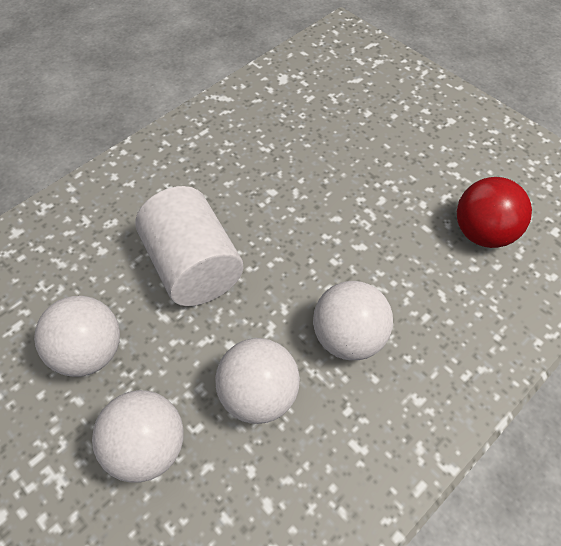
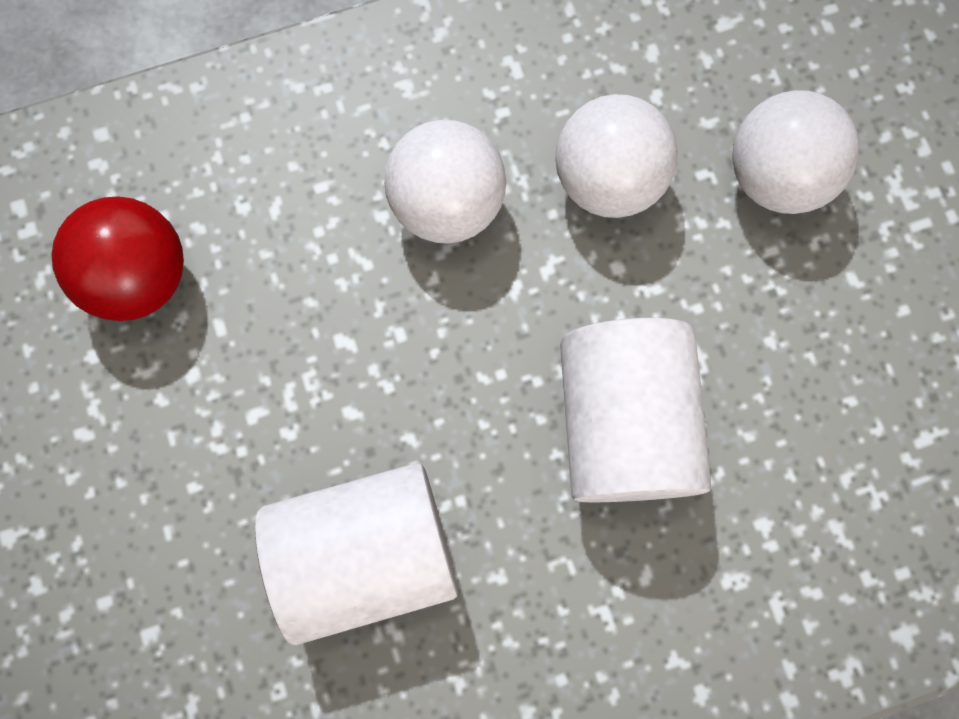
camera: 155 degrees left, 20 degrees up
white ball [34,296,120,377] -> none
none -> white cylinder [255,463,458,645]

